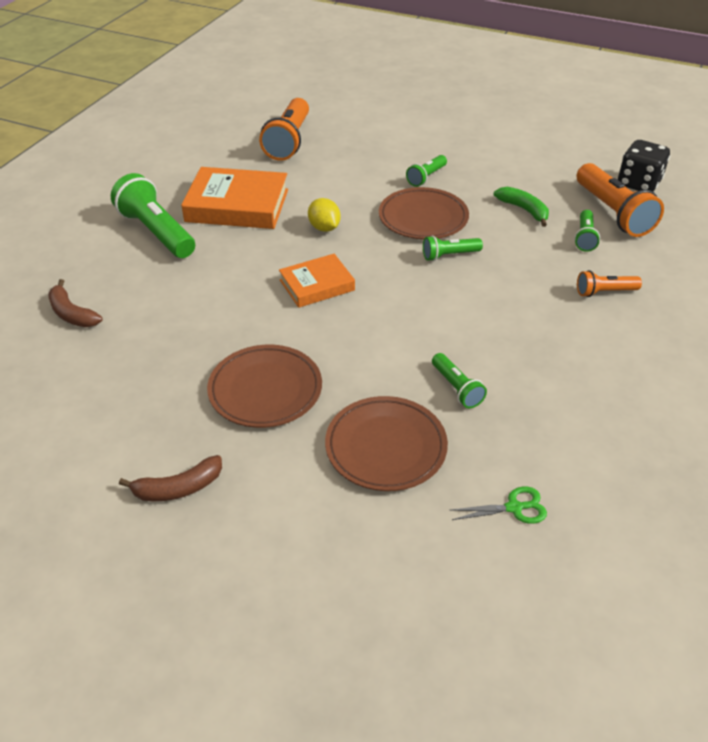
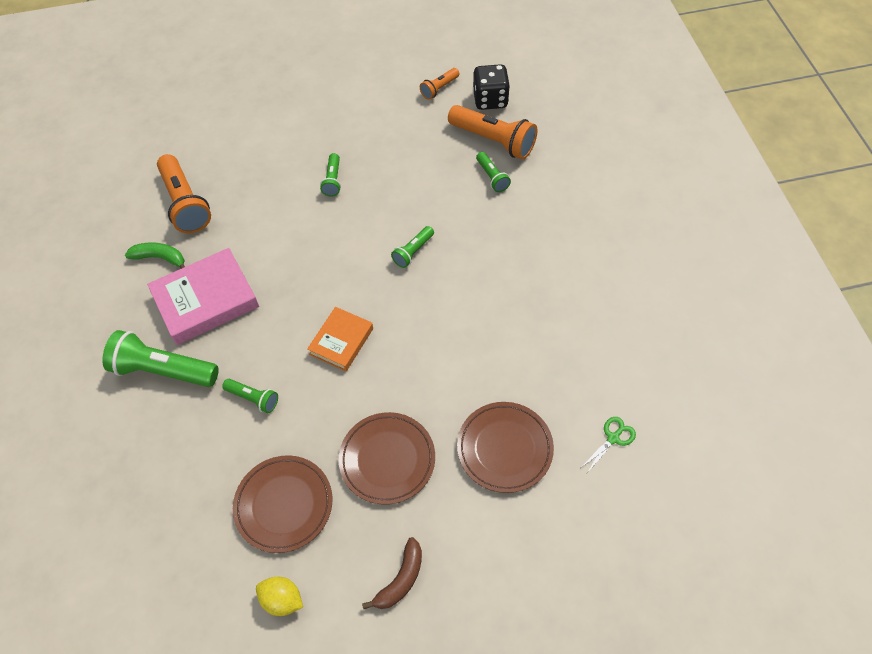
camera: 35 degrees left, 15 degrees up
brown banana [48,279,103,327] -> none
orange book [181,167,288,229] -> pink book [147,248,259,345]
yellow lemon [308,198,341,232] -> yellow lemon moved to [256,577,303,616]
brown plate [379,187,469,239] -> brown plate moved to [233,455,332,553]
green flashlight [432,353,487,408] -> green flashlight moved to [222,379,278,413]
green banana [494,187,549,227] -> green banana moved to [125,242,185,269]
orange flashlight [577,270,642,297] -> orange flashlight moved to [420,68,459,99]

